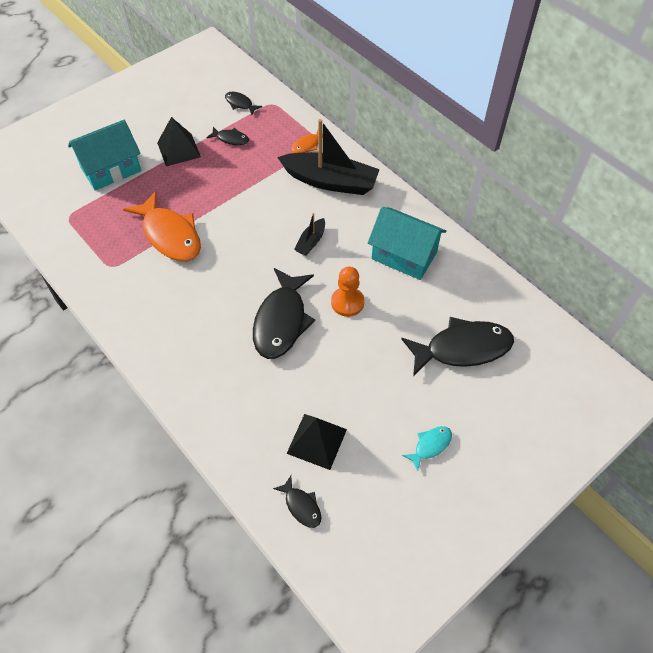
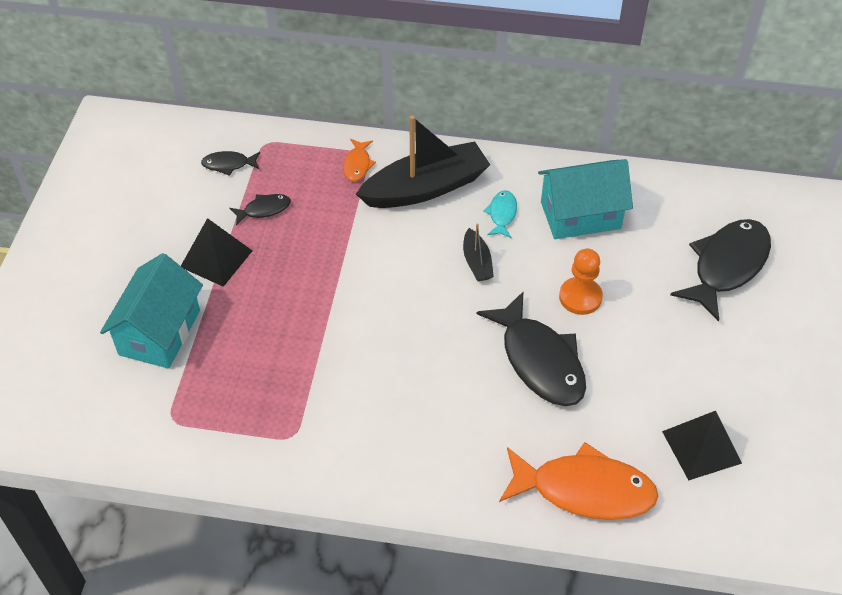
camera: 40 degrees left, 5 degrees down
orange fish [123,191,201,261] -> orange fish moved to [499,442,659,520]
black fish [273,476,321,528] -> none
turquoise fish [402,426,452,471] -> turquoise fish moved to [483,190,517,238]

